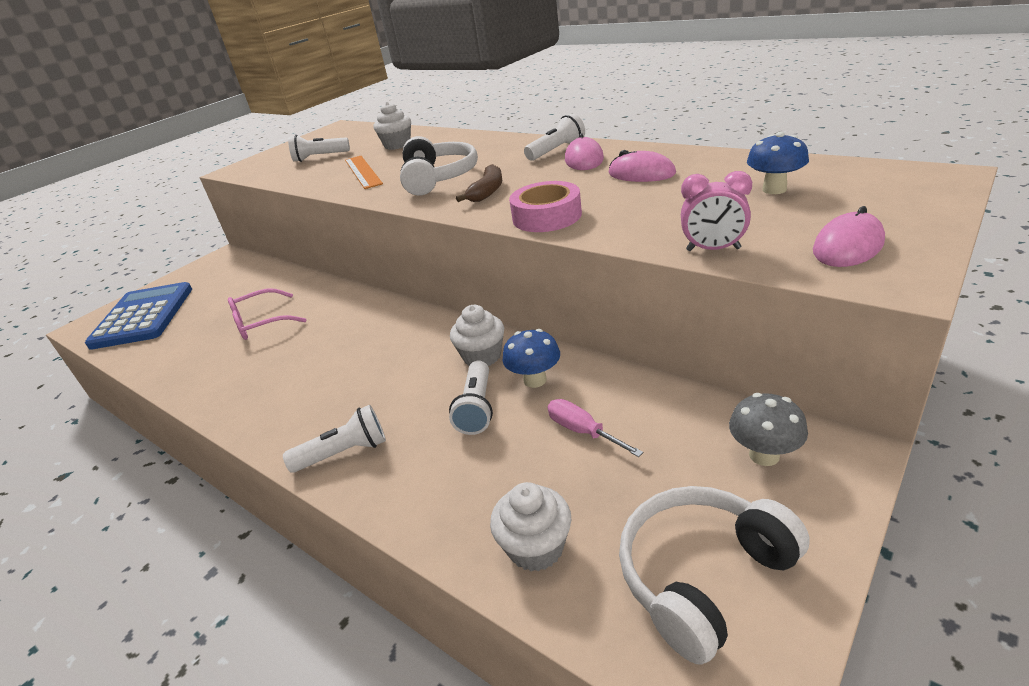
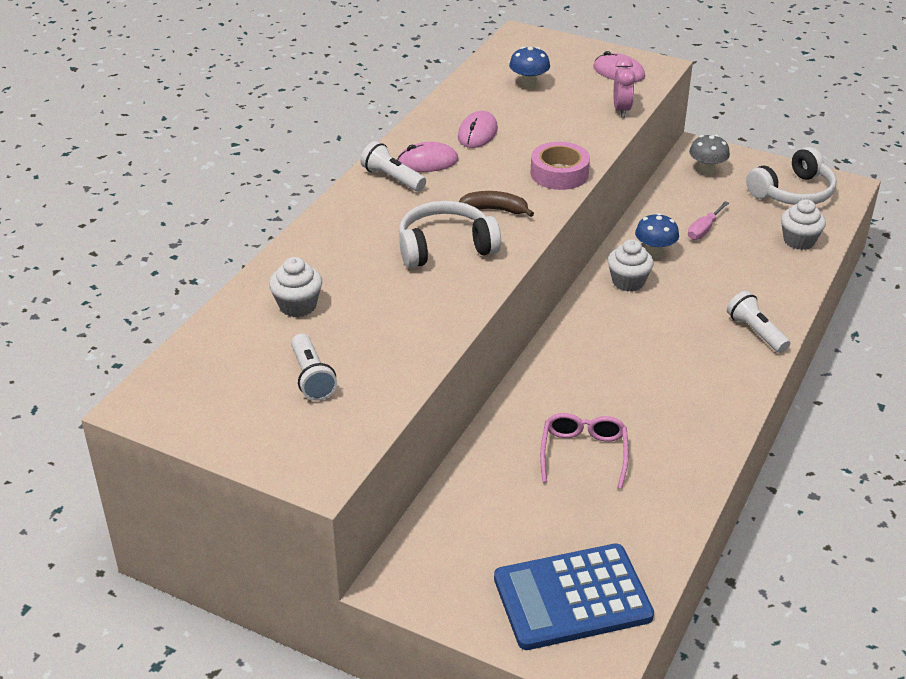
camera: 105 degrees left, 5 degrees up
pink glasses [228,288,307,340] -> pink glasses turned 135 degrees counterclockwise [540,413,629,489]
orange ruler [345,156,383,189] -> none
white flashlight [449,361,493,435] -> none
white headphones [619,486,809,665] -> white headphones turned 75 degrees counterclockwise [746,147,837,205]

